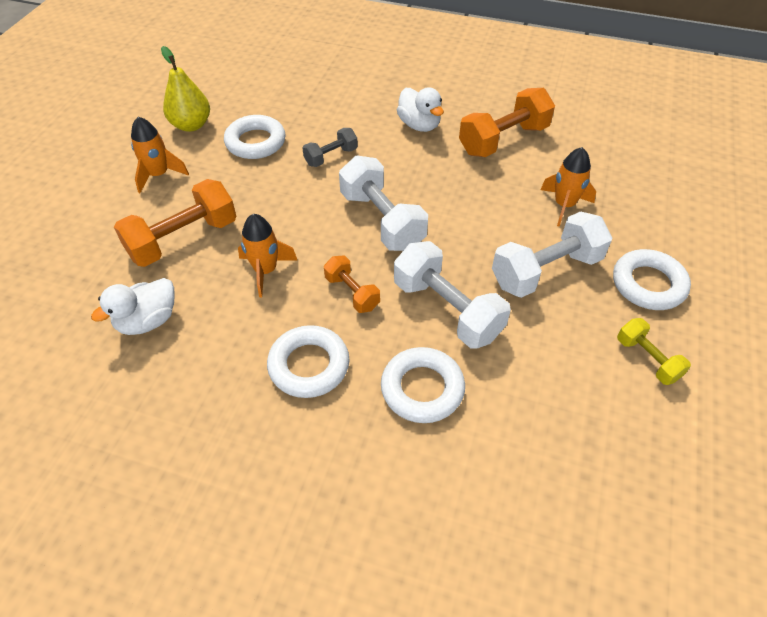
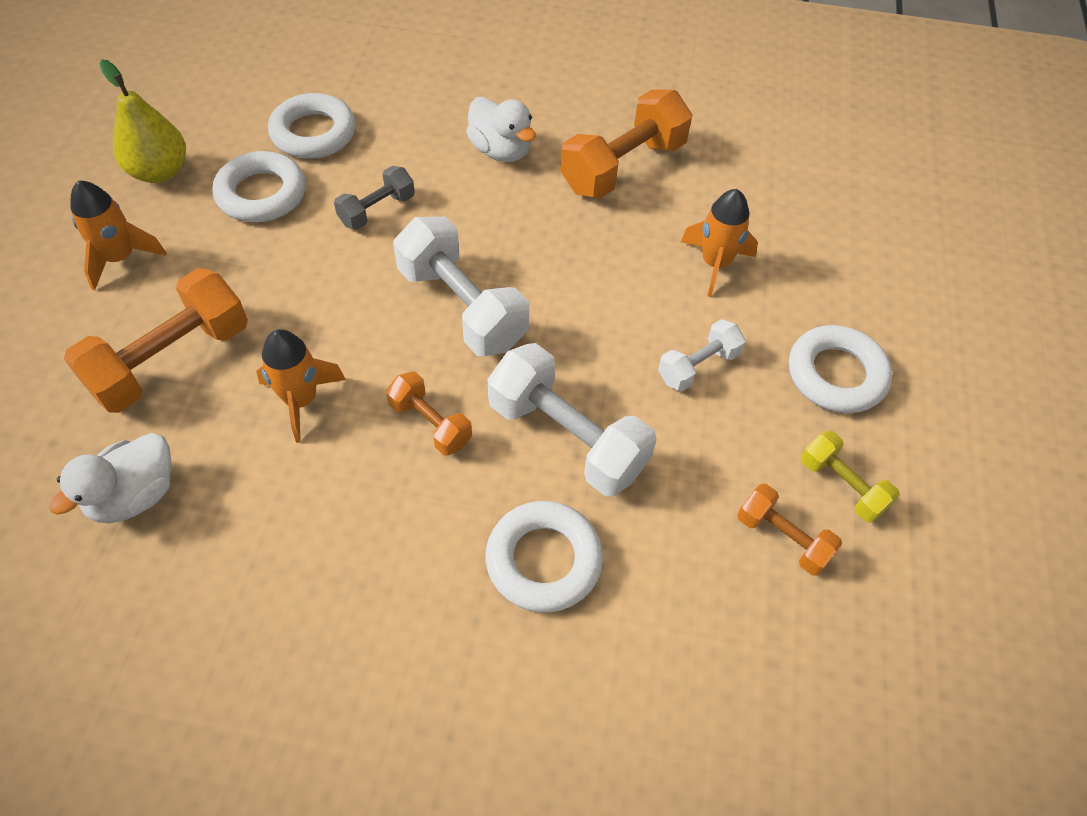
camera: 10 degrees left, 5 degrees up
white ring [267,325,349,398] -> white ring moved to [268,93,356,159]
white dumbbell [492,211,612,298] -> white dumbbell [658,319,746,391], size x0.55
none -> orange dumbbell [737,484,842,576]

